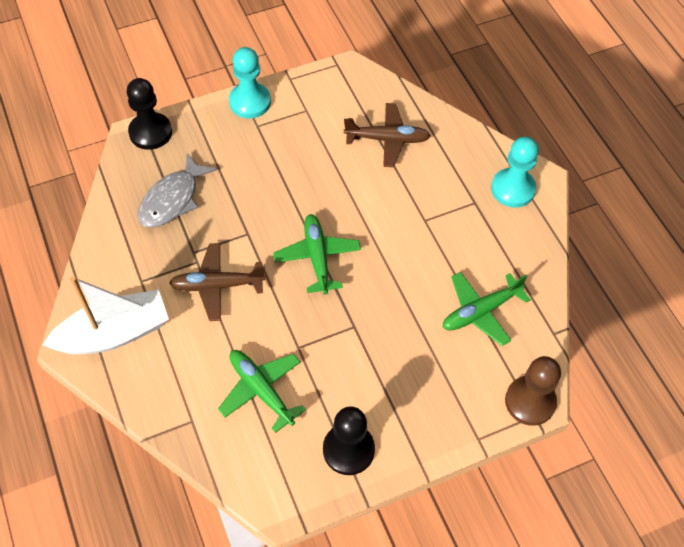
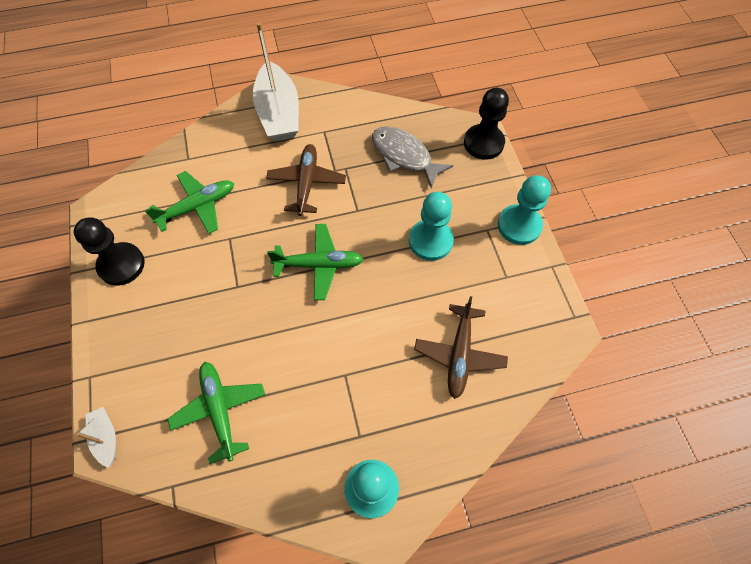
camera: 100 degrees right, 5 degrees up
brown pawn [505,356,561,426] -> white boat [77,407,116,468]
none -> turquoise pawn [409,192,454,261]

